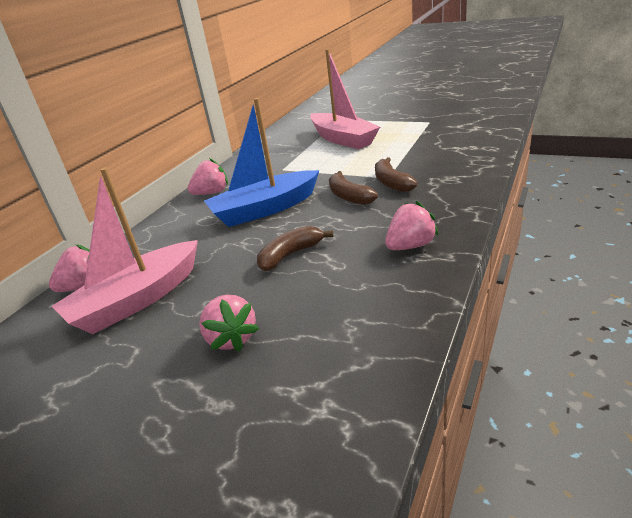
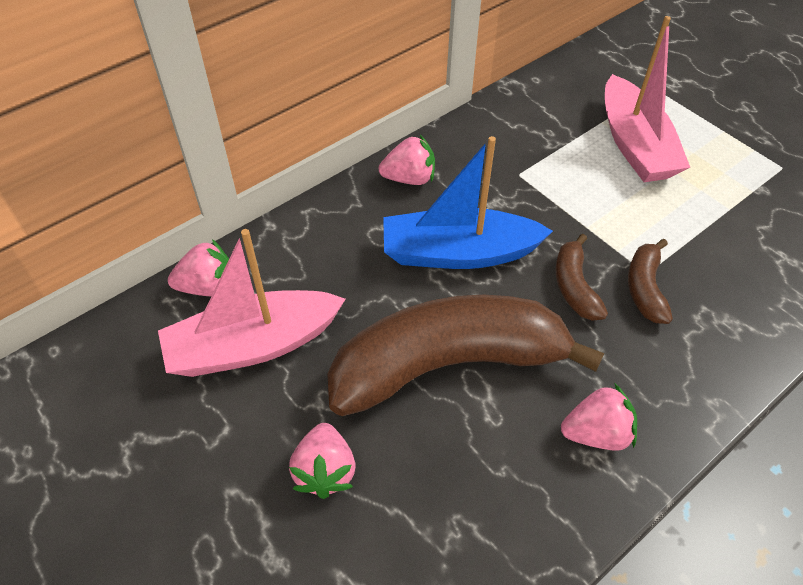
camera: 20 degrees right, 20 degrees up
brown banana [257,226,333,271] -> brown banana [327,295,604,416], size x2.34

